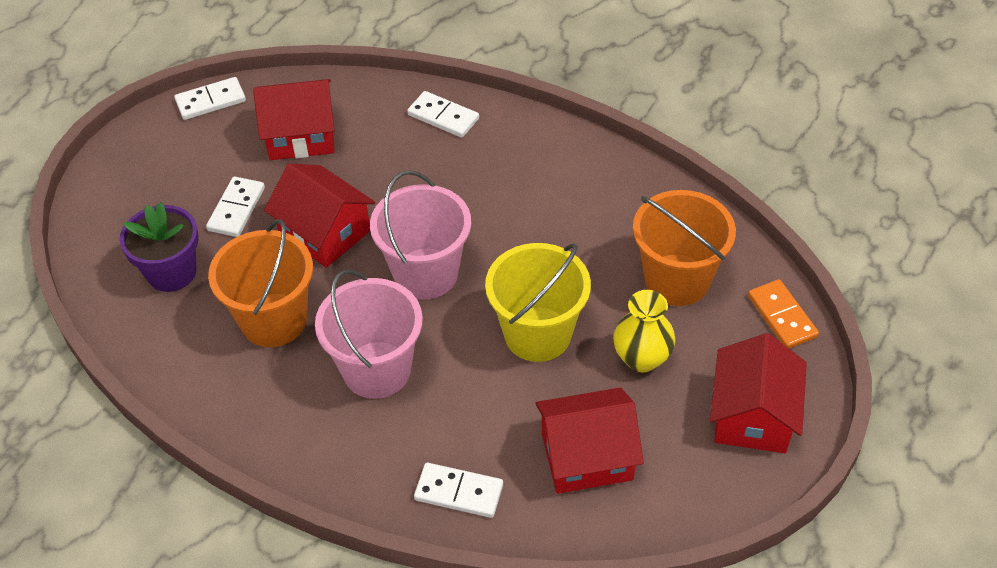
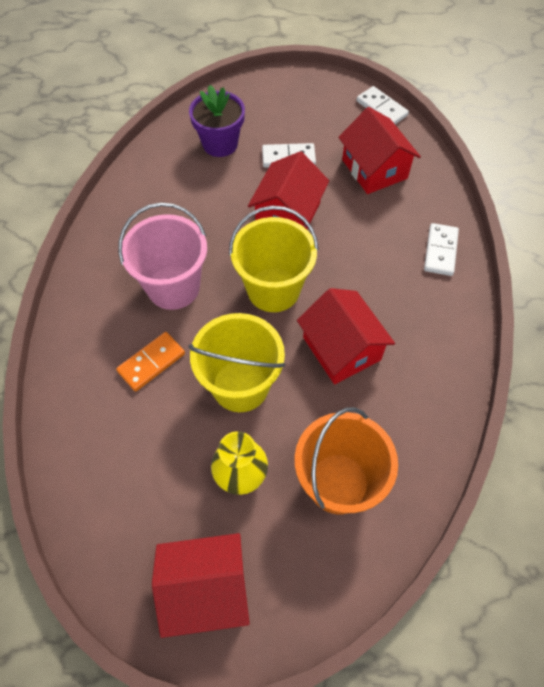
camera: 70 degrees right, 10 degrees up
orange bucket [208,219,313,347] -> none
pink bucket [370,170,471,299] -> yellow bucket [229,206,318,312]
white domino [414,463,503,518] -> none
red house [535,387,644,494] -> red house moved to [297,288,395,384]
orange domino [748,279,819,349] -> orange domino moved to [116,332,185,392]

